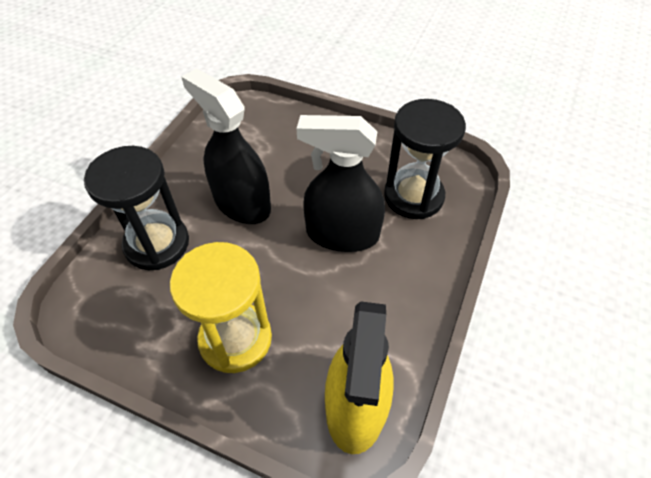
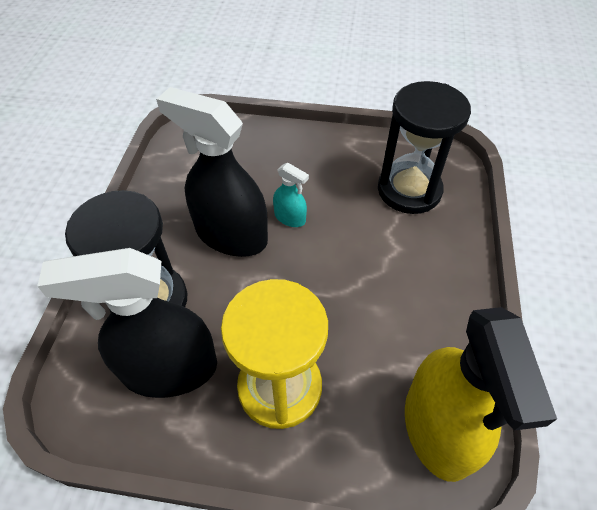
camera: 15 degrees left, 0 degrees up
black spray bottle [297,115,385,252] -> black spray bottle moved to [37,248,217,398]
none -> turquoise spray bottle [273,163,309,227]

